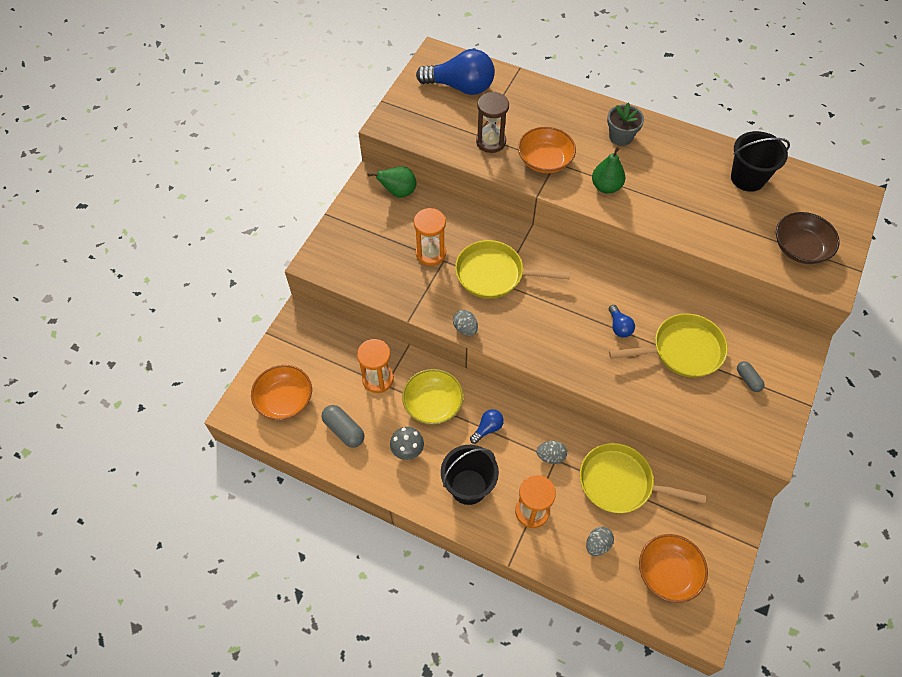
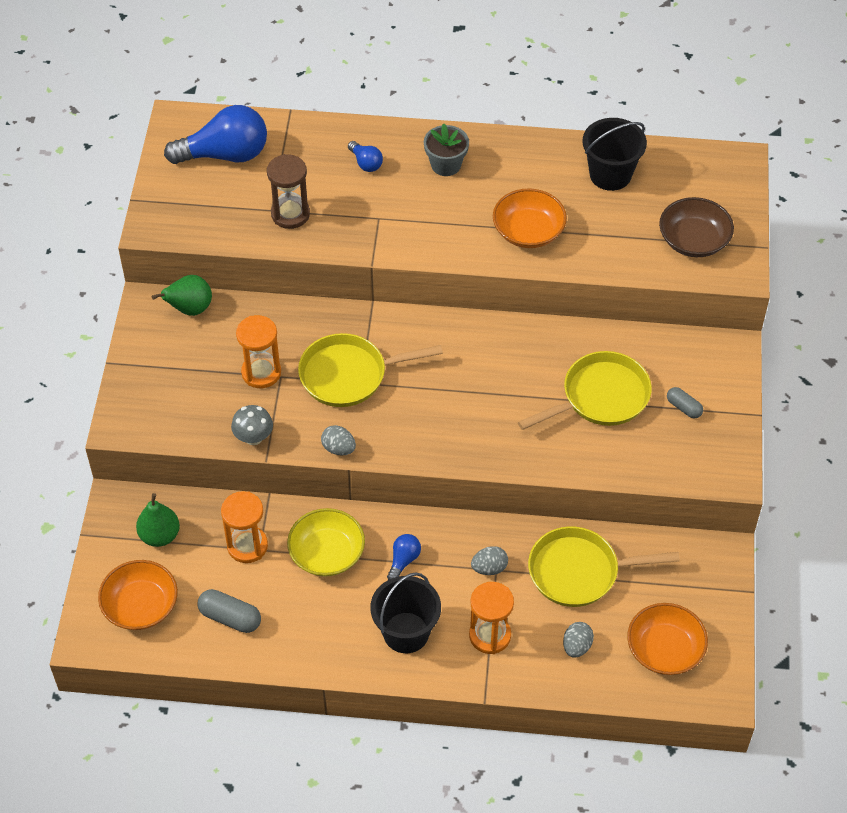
camera: 20 degrees left, 5 degrees down
grey mushroom [390,427,424,460] -> grey mushroom moved to [231,405,273,445]
orange bowl [518,127,576,173] -> orange bowl moved to [493,188,567,248]
green pear [592,146,625,193] -> green pear moved to [136,493,180,547]
blue light bulb [609,305,635,338] -> blue light bulb moved to [348,141,383,172]

